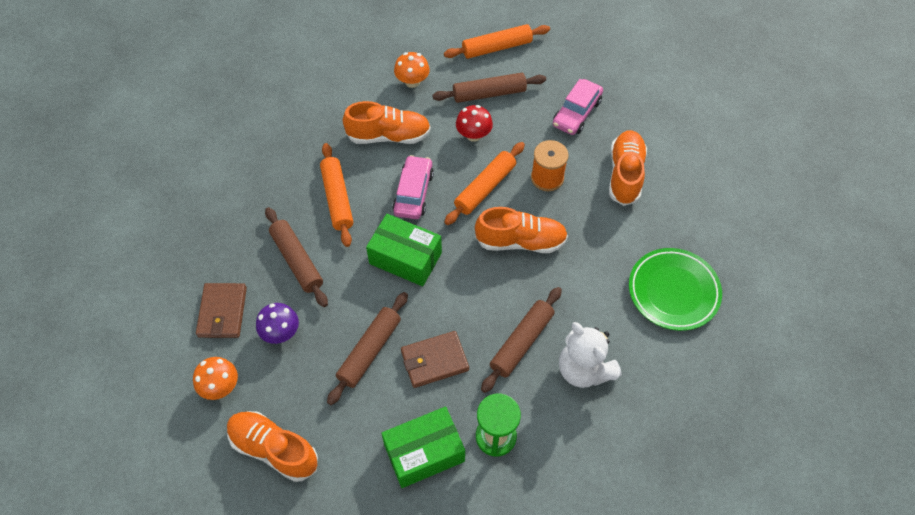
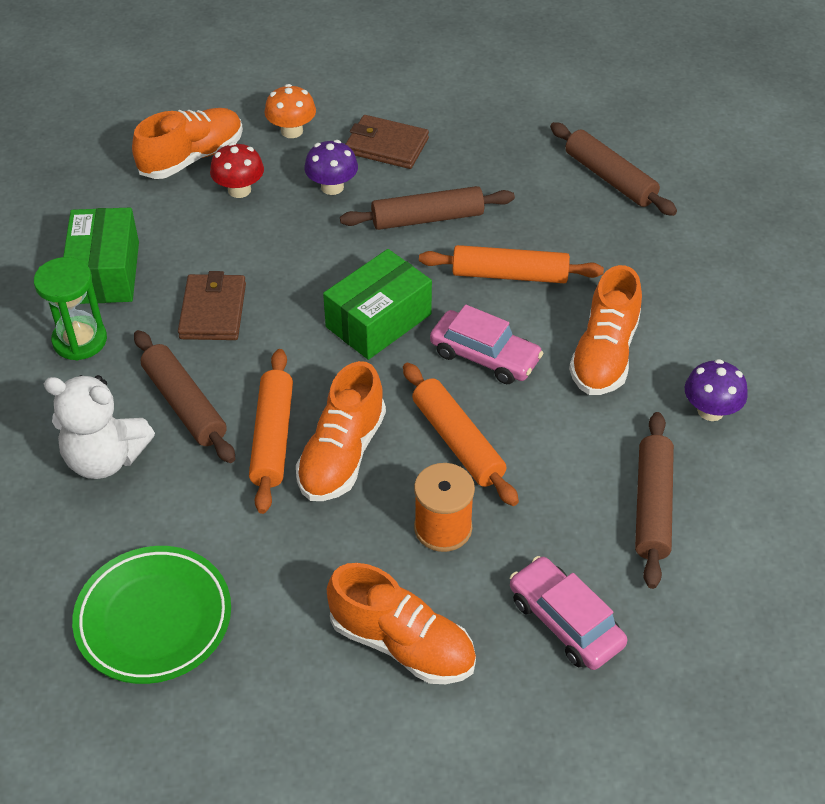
camera: 110 degrees right, 10 degrees down
brown rolling pin [327,292,408,405] -> brown rolling pin moved to [550,122,677,216]
orange mushroom [394,52,430,88] -> purple mushroom [685,359,748,421]
orange rolling pin [444,24,550,59] -> orange rolling pin moved to [249,349,293,514]
red mushroom [456,105,493,142] -> red mushroom moved to [210,142,264,198]
white teddy bear [559,322,621,388] -> white teddy bear turned 150 degrees counterclockwise [44,375,155,479]

